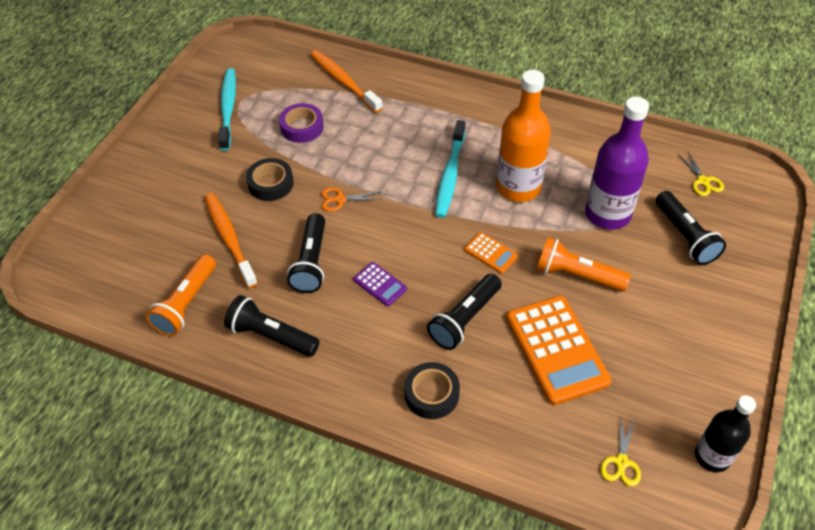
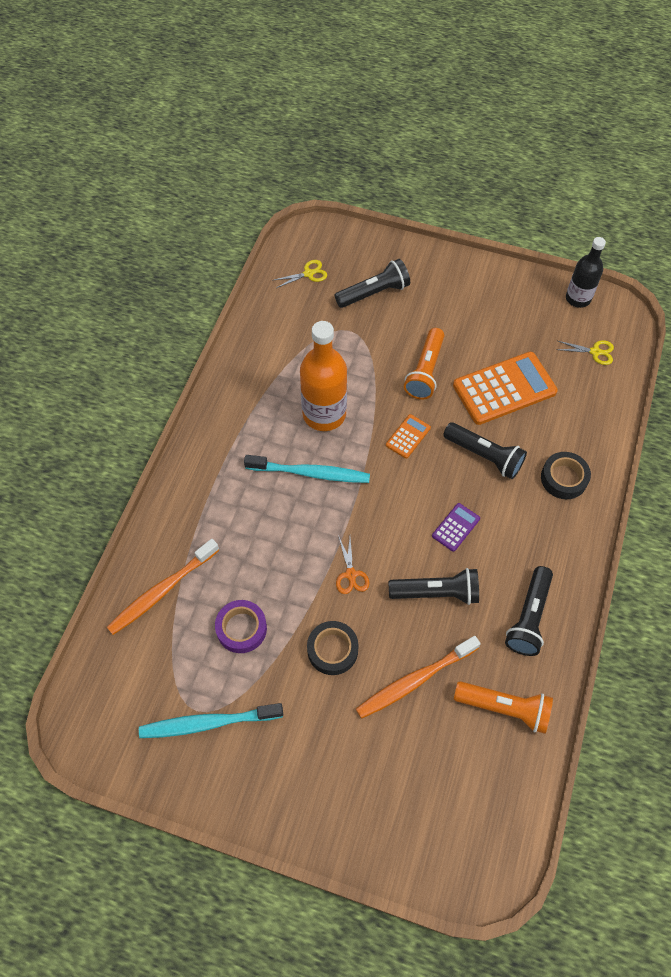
camera: 95 degrees left, 10 degrees up
purple bottle [585,97,649,230] -> none

